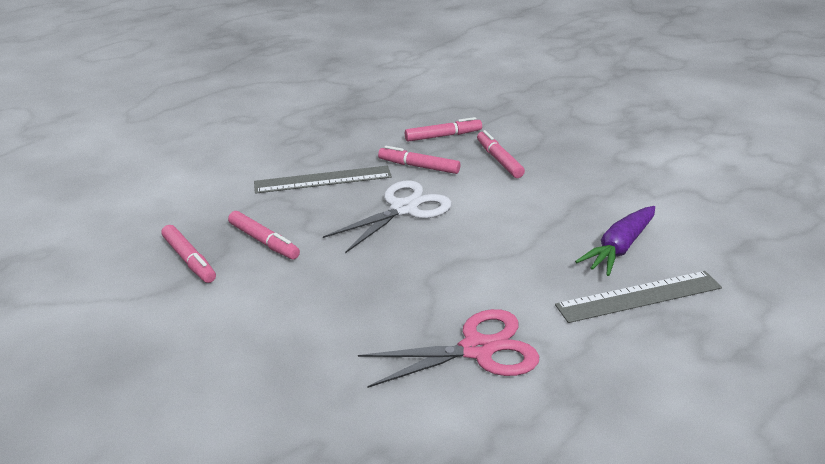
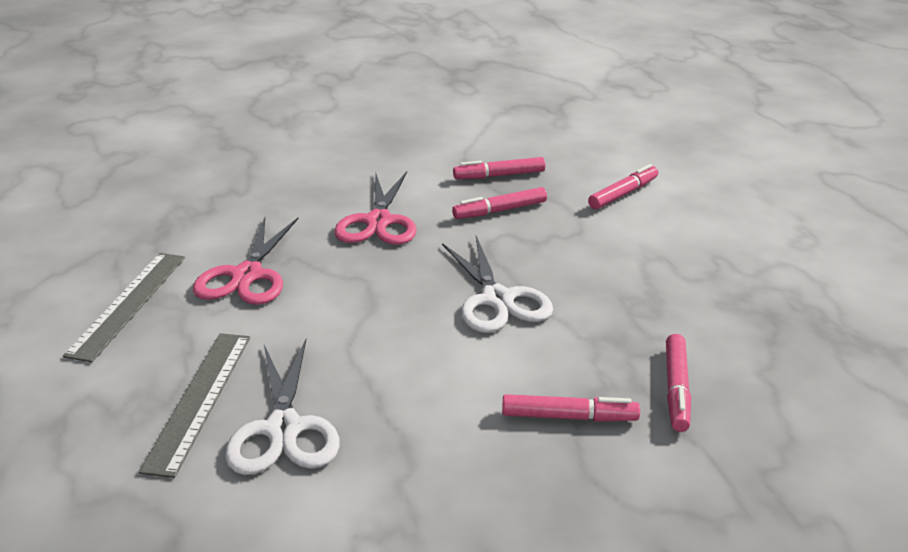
camera: 115 degrees right, 0 degrees up
grey ruler [254,166,392,194] -> grey ruler moved to [63,253,185,362]
pink marker [378,146,460,174] -> pink marker moved to [588,164,658,209]
purple carrot [575,206,655,276] -> white scissors [225,339,340,475]
none -> pink scissors [334,171,417,245]

